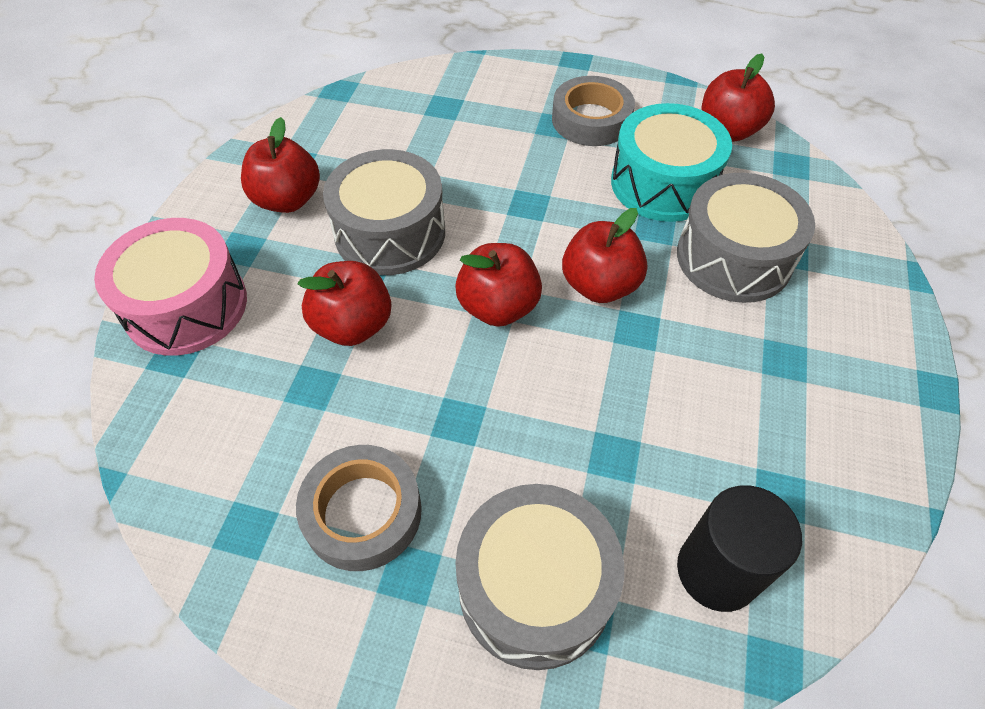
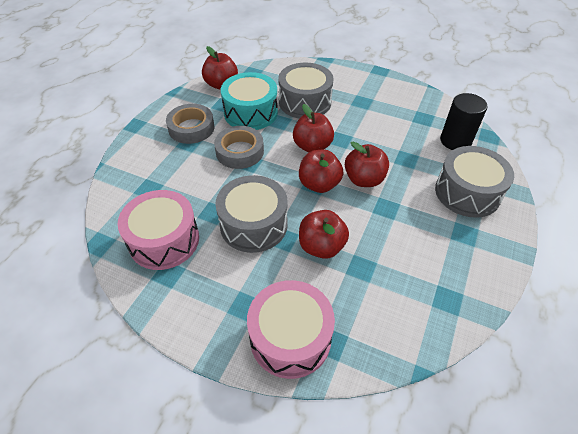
camera: 80 degrees left, 5 degrees down
red apple [241,117,320,213] -> red apple moved to [345,142,389,187]
grey tape [296,445,422,571] -> grey tape moved to [214,126,264,169]
none -> pink drum [118,190,199,270]

